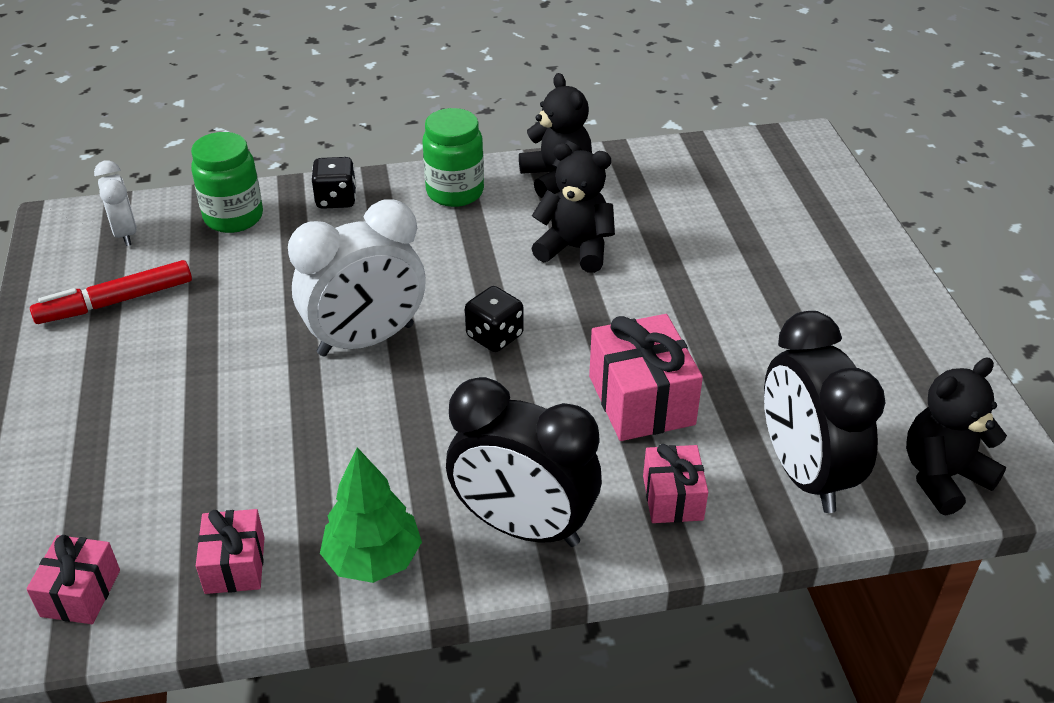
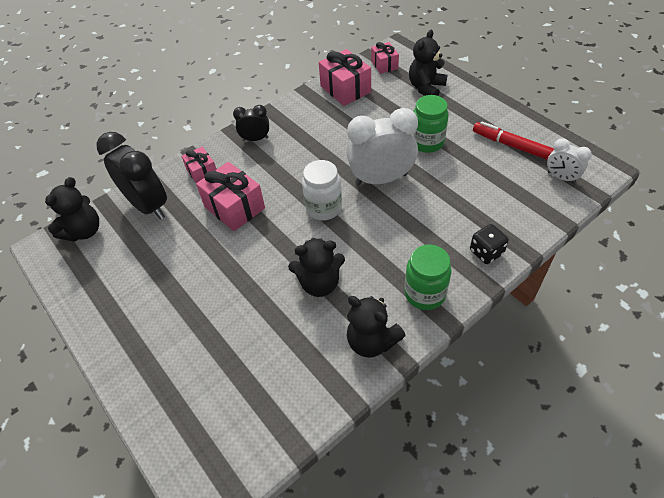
camera: 155 degrees right, 10 degrees up
red marker [30,260,192,324] -> red marker turned 90 degrees counterclockwise [473,121,554,160]
green jar [191,132,263,233] -> green jar moved to [413,95,448,153]
pink gift [196,509,265,594] -> pink gift [319,49,371,106], size x1.67
white clock [288,200,426,356] -> white clock turned 45 degrees clockwise [346,108,418,185]
green tree [320,447,422,583] -> none
black clock [446,377,602,547] -> black clock [233,105,269,141], size x0.53
black dice [465,286,524,352] -> white jar [302,160,342,221]
none -> black teddy bear [409,30,448,96]

